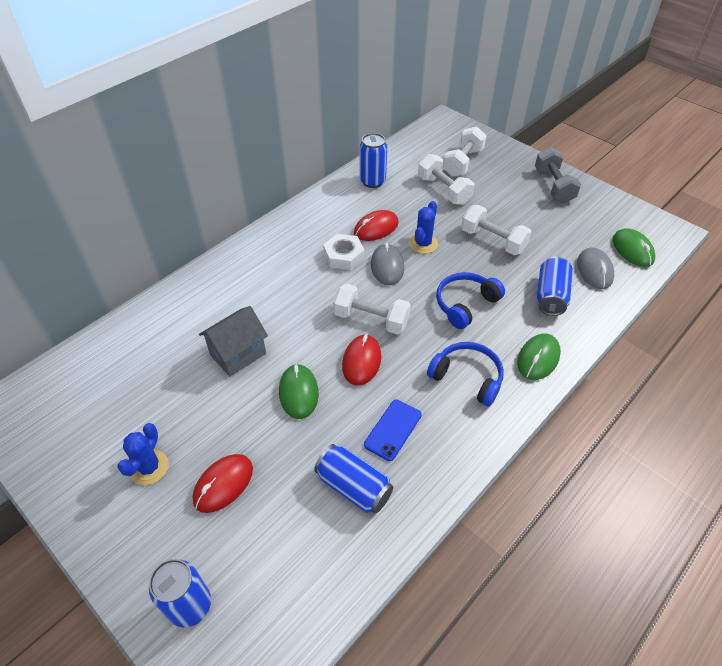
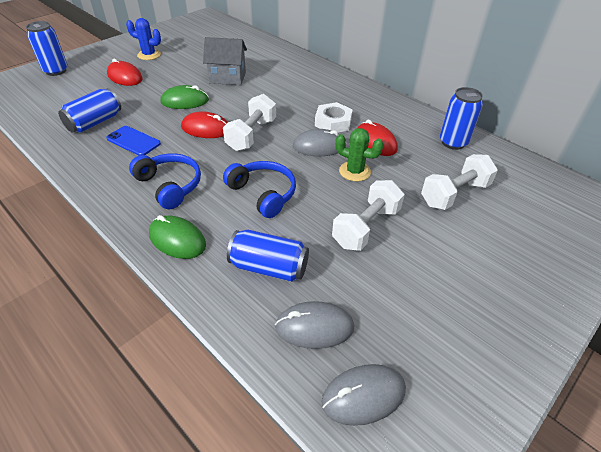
camera: 90 degrees right, 5 degrees down
grey house [199,306,268,377] -> grey house turned 45 degrees counterclockwise [203,37,247,85]
blue cactus [409,201,438,254] -> green cactus [335,128,384,182]
blue headphones [427,342,504,407] -> blue headphones turned 75 degrees counterclockwise [129,153,201,209]
white dumbbell [443,126,487,177] -> none
grey dumbbell [535,147,581,203] -> none
green mouse [613,228,655,267] -> grey mouse [321,364,406,426]

